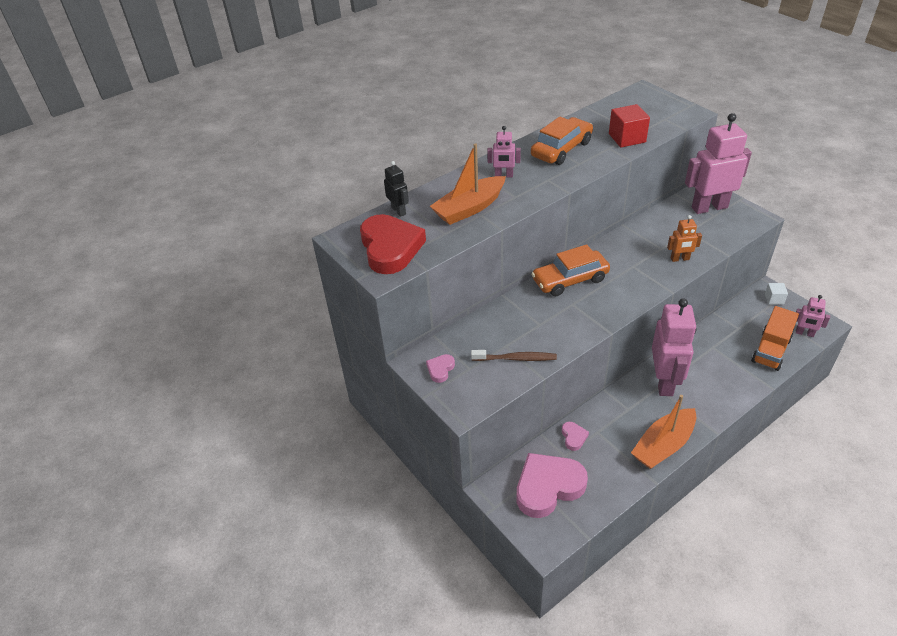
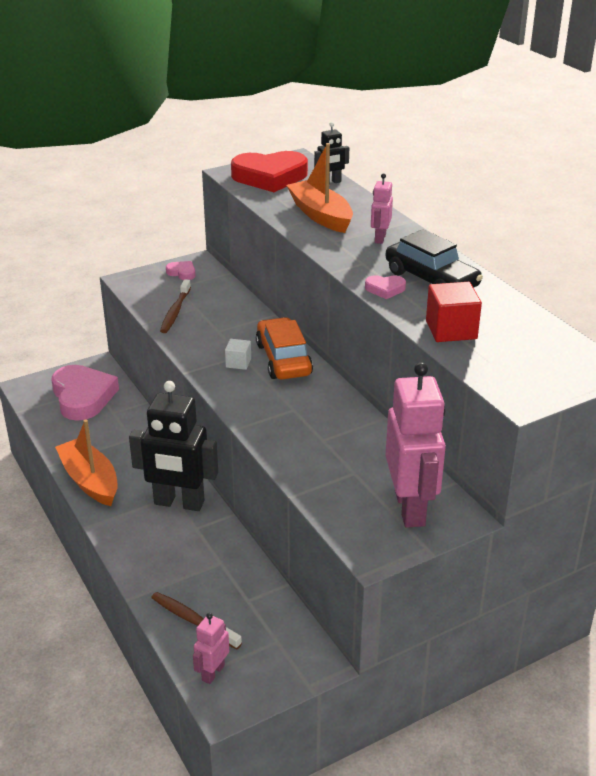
camera: 95 degrees right, 10 degrees down
orange car [531,116,593,165] -> black car [386,229,483,288]
pink heart [562,422,589,451] -> pink heart moved to [365,275,406,299]
pink robot [652,298,696,396] -> black robot [129,381,218,511]
orange robot [667,215,702,262] -> none
orange truck [751,306,799,371] -> brown toothbrush [151,592,242,650]
white cube [765,283,788,305] -> white cube moved to [225,339,251,370]

